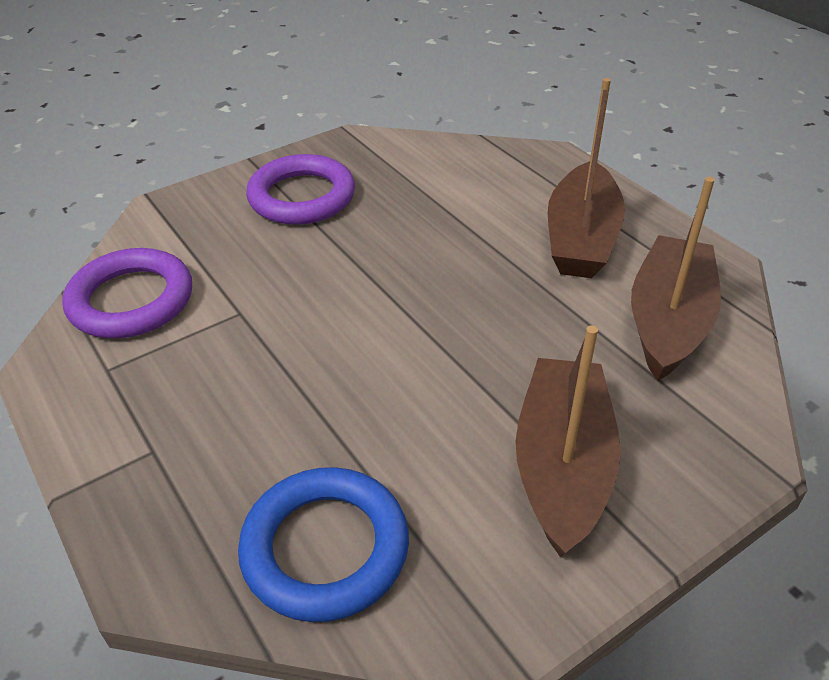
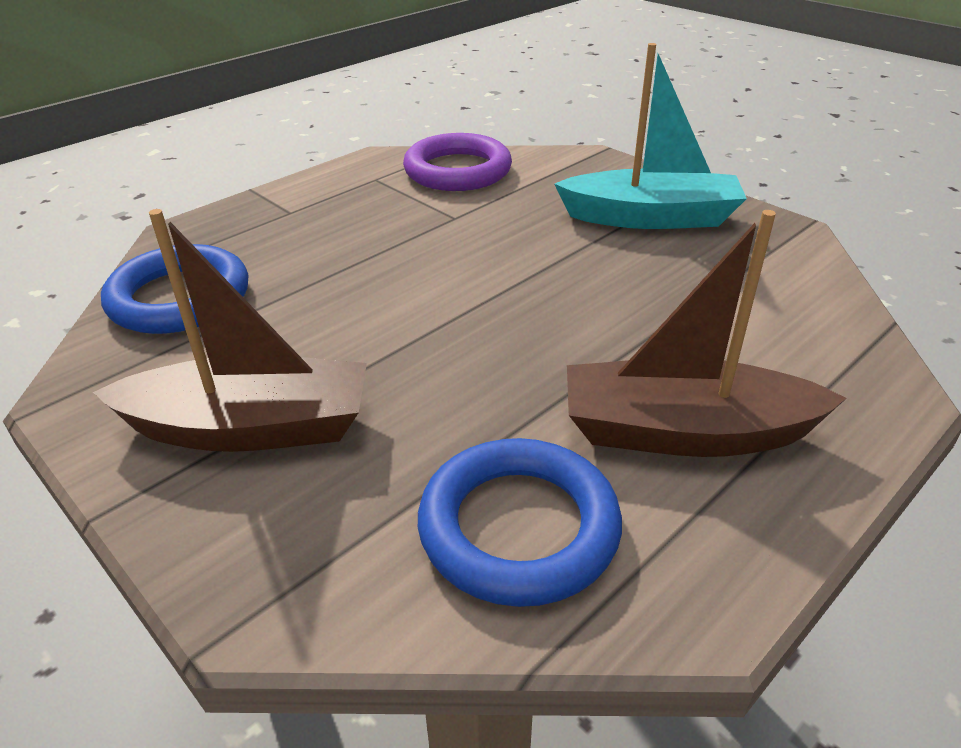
camera: 80 degrees right, 5 degrees down
purple ring [246,154,355,225] -> turquoise boat [554,43,747,229]
brown boat [631,177,721,381] -> blue ring [418,438,622,607]

